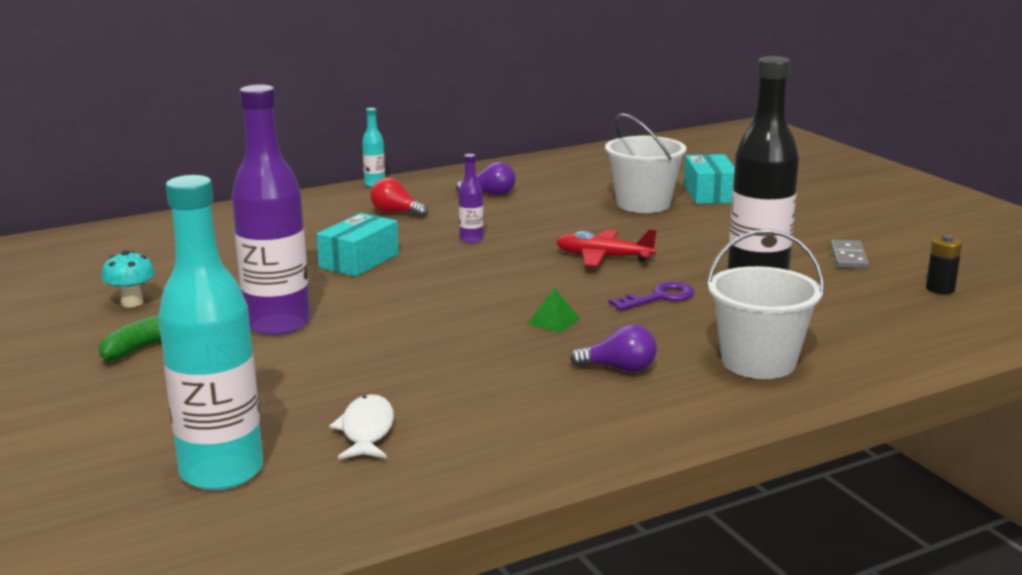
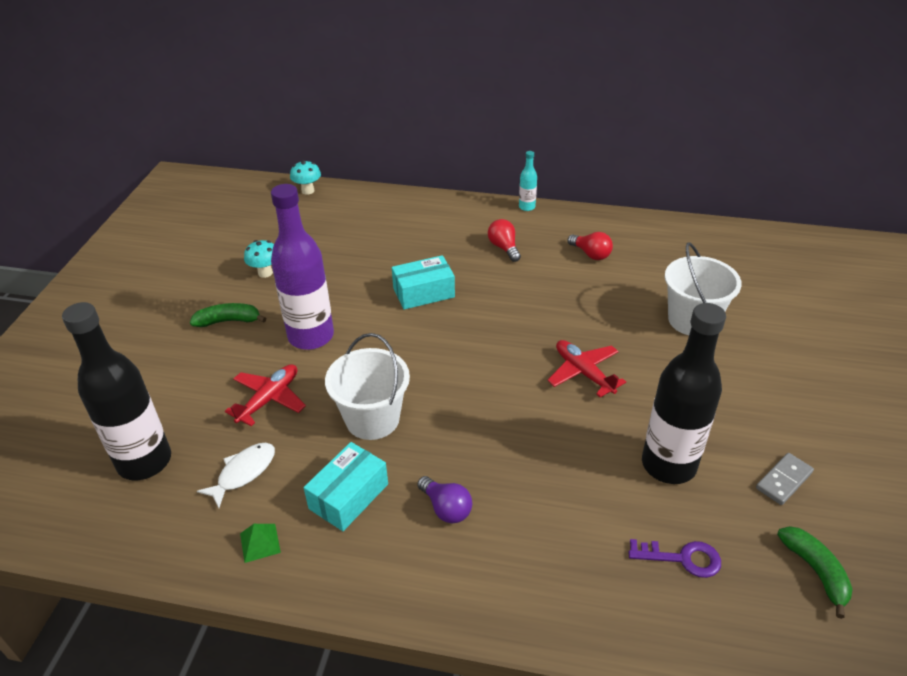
camera: 40 degrees right, 20 degrees up
turquoise bottle [158,175,263,490] -> black bottle [62,302,171,480]
purple light bulb [455,162,516,195] -> red light bulb [568,232,613,260]
purple bottle [459,154,483,243] -> none
green pyramid [527,288,580,333] -> green pyramid moved to [240,524,281,563]
purple key [609,282,694,311] -> purple key moved to [628,539,721,578]
turquoise box [684,154,735,204] -> turquoise box moved to [304,442,388,531]
white bucket [706,229,824,379] -> white bucket moved to [325,333,410,440]
black battery [926,235,962,294] -> green banana [777,526,853,619]
none -> red plane [225,364,306,426]
none -> turquoise mushroom [290,160,321,195]

